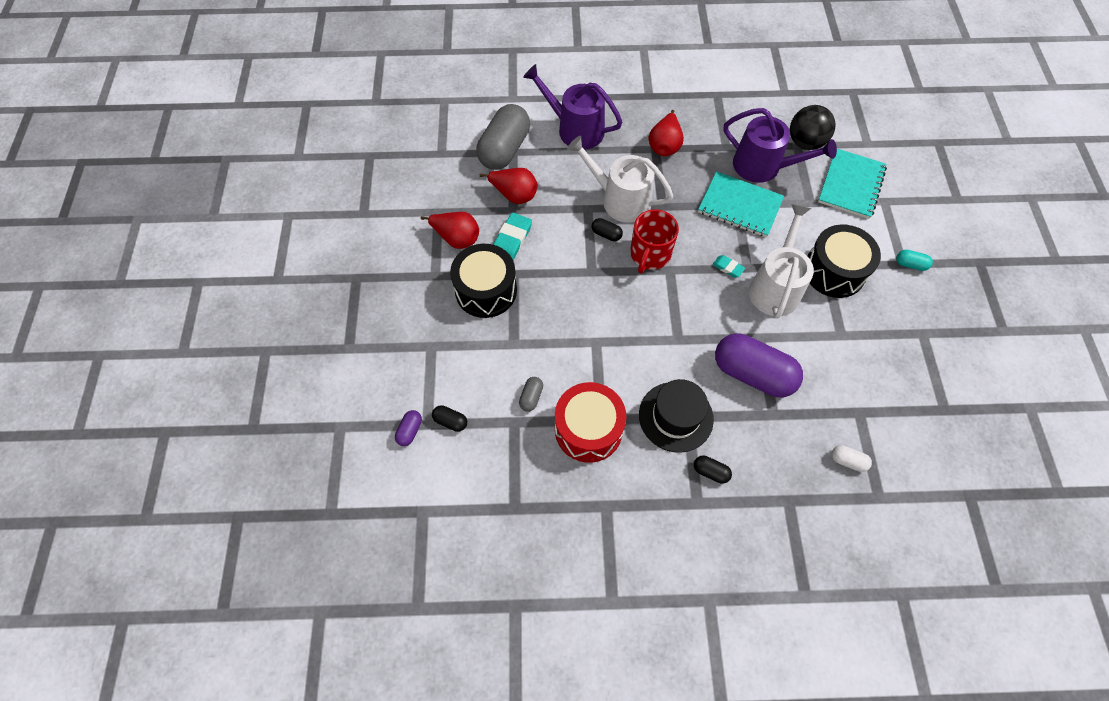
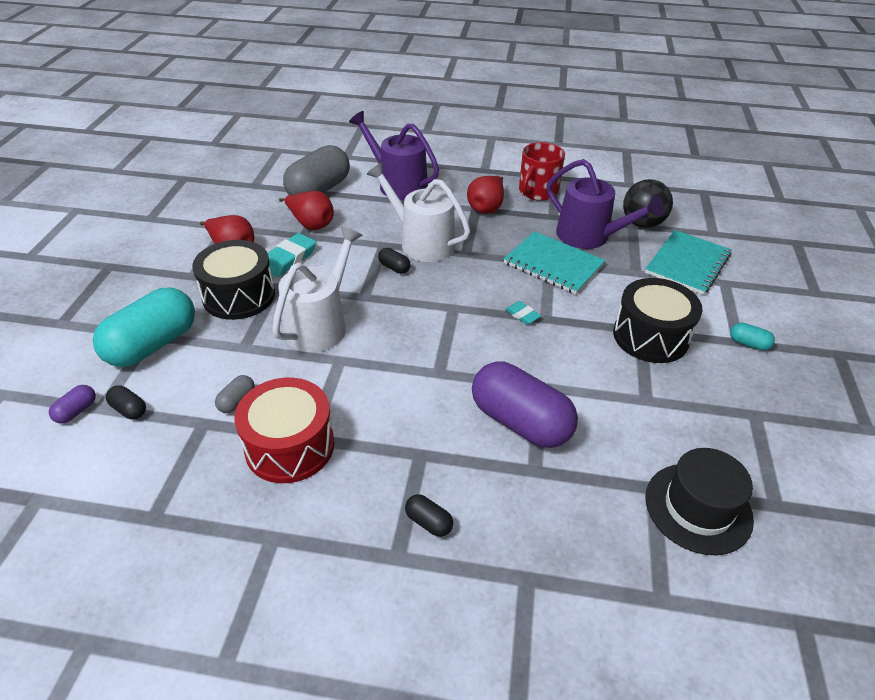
camera: 10 degrees right, 20 degrees down
red mug [630,209,679,273] -> red mug moved to [519,142,565,201]
black hat [639,379,714,453] -> black hat moved to [645,448,754,555]
white watering can [749,204,814,319] -> white watering can moved to [272,226,362,352]
white capsule [832,445,872,472] -> none
none -> turquoise capsule [93,288,195,367]

